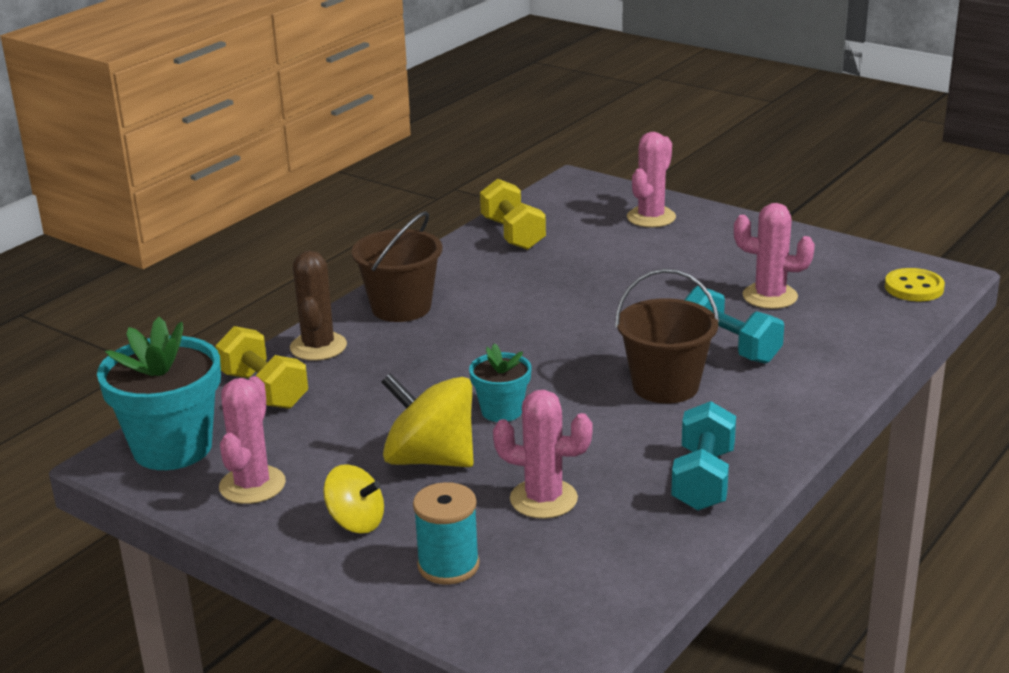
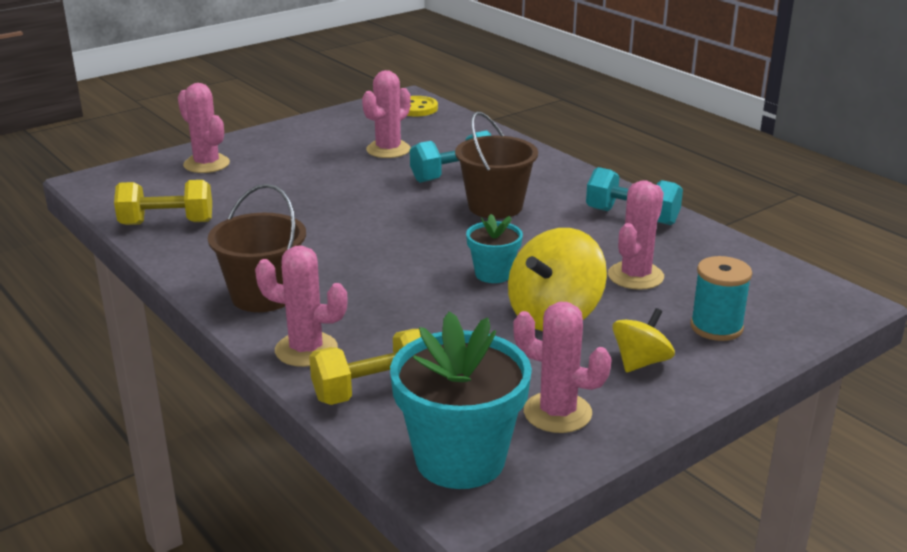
camera: 75 degrees left, 0 degrees up
brown cactus [290,251,347,361] -> pink cactus [255,245,348,367]

